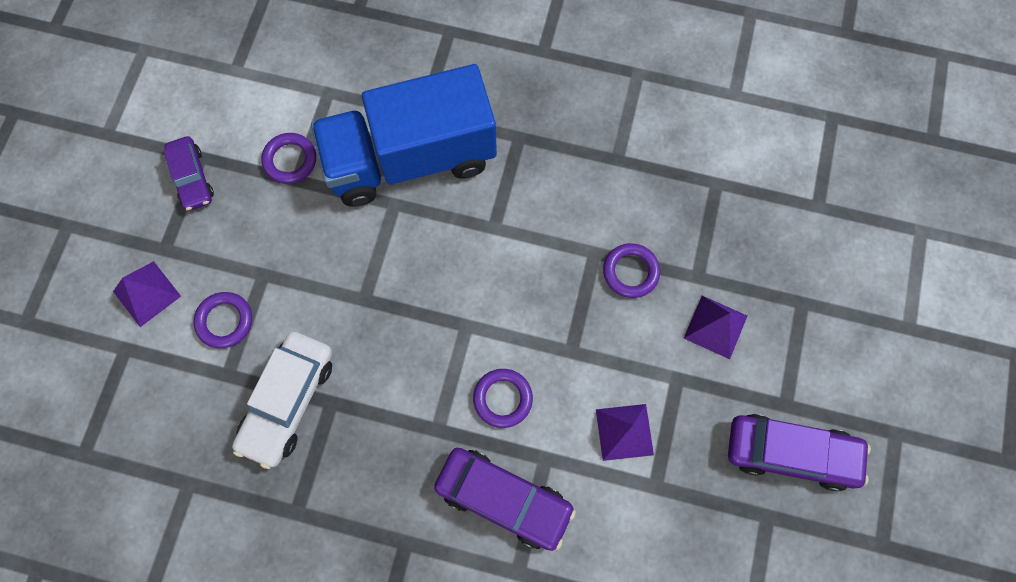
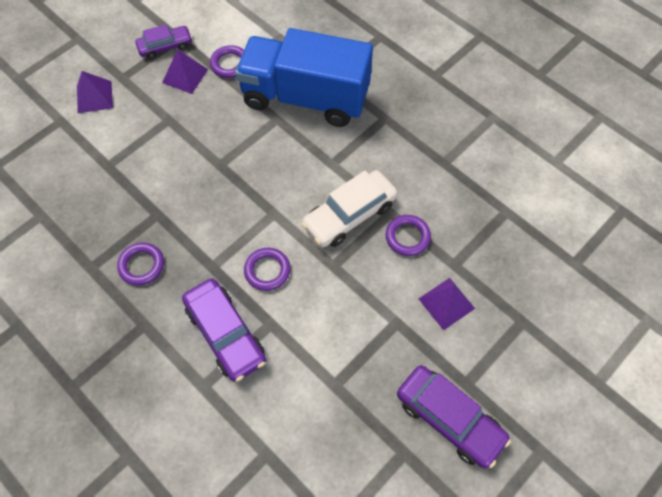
camera: 30 degrees right, 10 degrees down
purple car [164,136,214,211] -> purple car turned 120 degrees counterclockwise [135,24,192,59]
purple ring [194,292,252,348] -> purple ring moved to [117,242,164,286]
white car [232,332,332,469] -> white car moved to [301,170,398,247]
purple pyramid [596,404,654,461] -> purple pyramid moved to [162,49,208,94]

